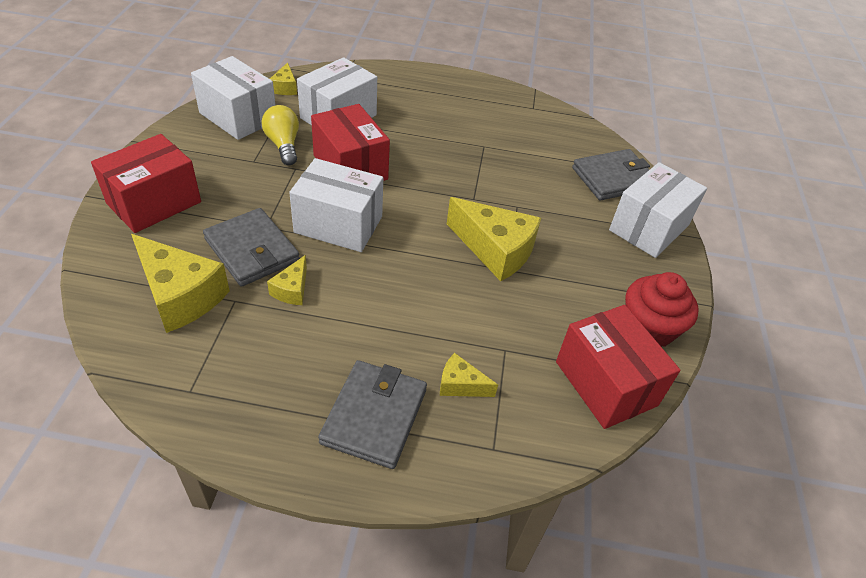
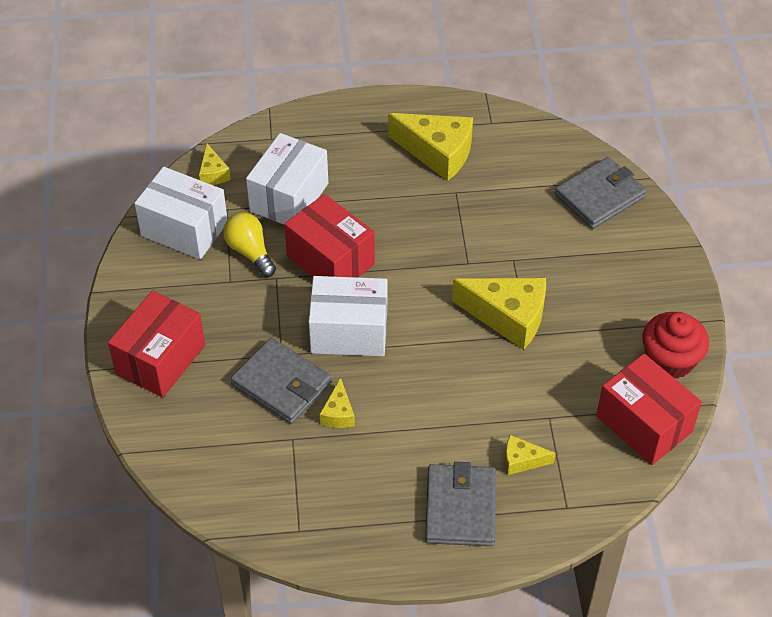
camera: 10 degrees left, 5 degrees up
yellow cheese [131,234,230,333] -> yellow cheese moved to [388,113,473,181]
white box [609,162,707,258] -> none

